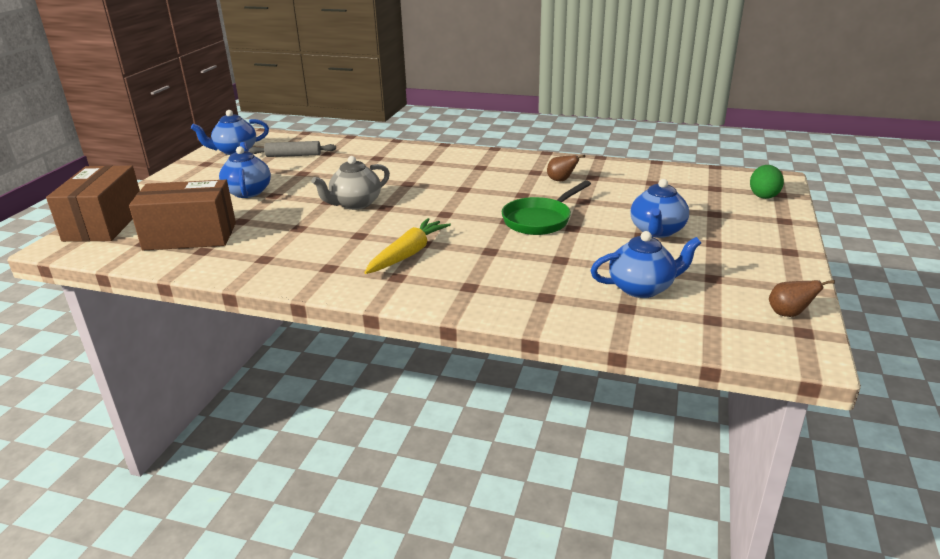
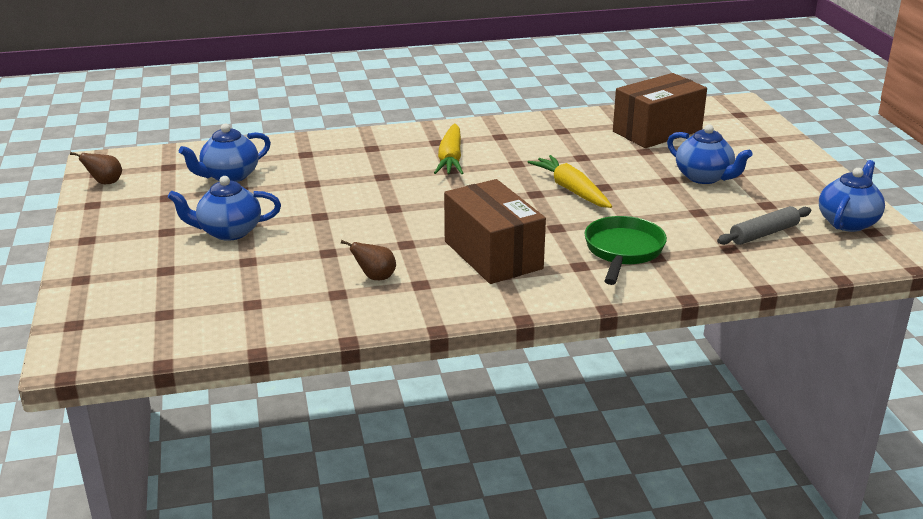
camera: 150 degrees right, 0 degrees up
brown box [46,165,140,242] -> brown box moved to [444,179,546,284]
grey teapot [311,156,390,210] -> yellow carrot [527,155,612,208]
green pan [502,180,591,235] -> green pan moved to [584,216,667,285]
blue teapot [630,179,689,238] -> blue teapot turned 90 degrees counterclockwise [168,176,281,241]
green egg [750,165,784,199] -> none

